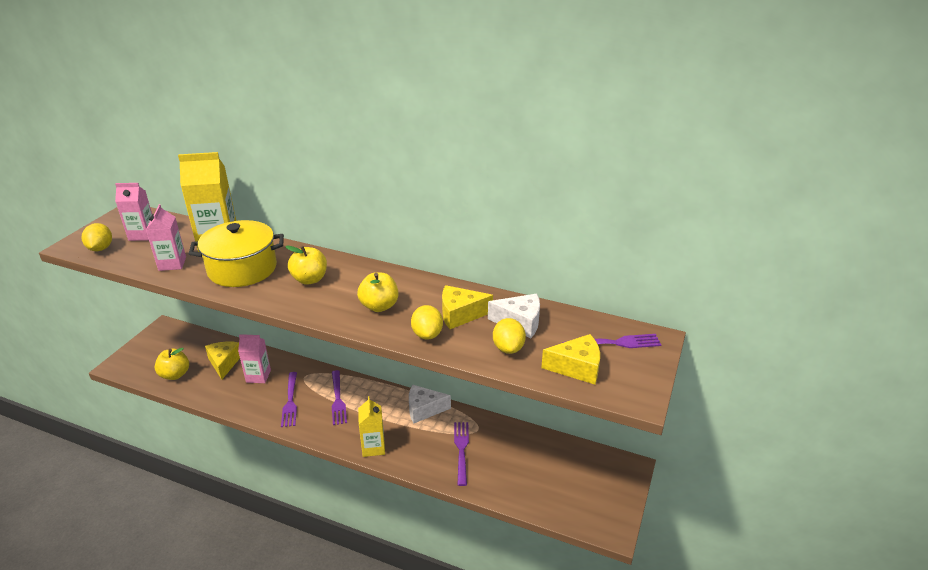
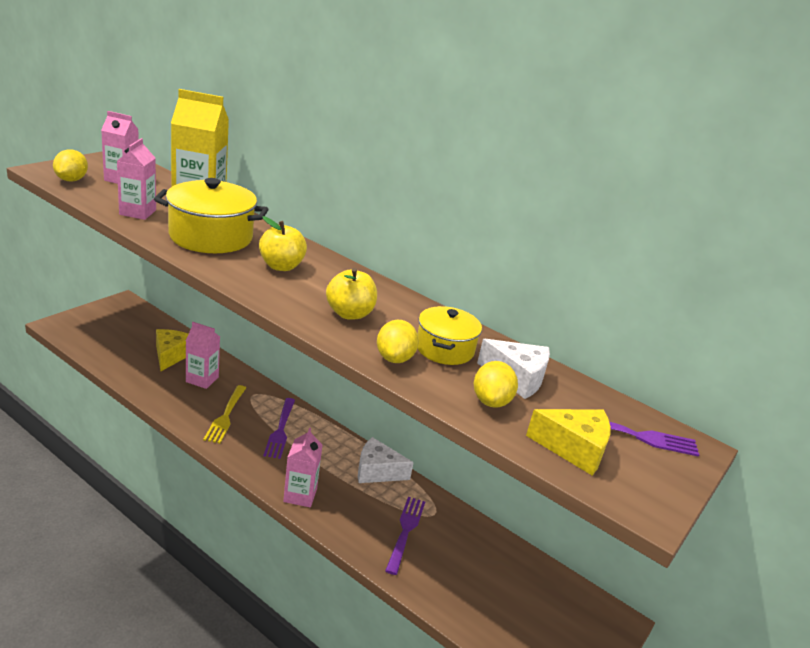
camera: 10 degrees right, 5 degrees down
yellow apple [155,348,189,380] -> none
purple fork [281,372,297,427] -> yellow fork [203,385,246,444]
yellow carton [358,396,385,457] -> pink carton [283,428,322,507]
yellow cheese [442,285,493,329] -> yellow pot [418,306,482,365]

